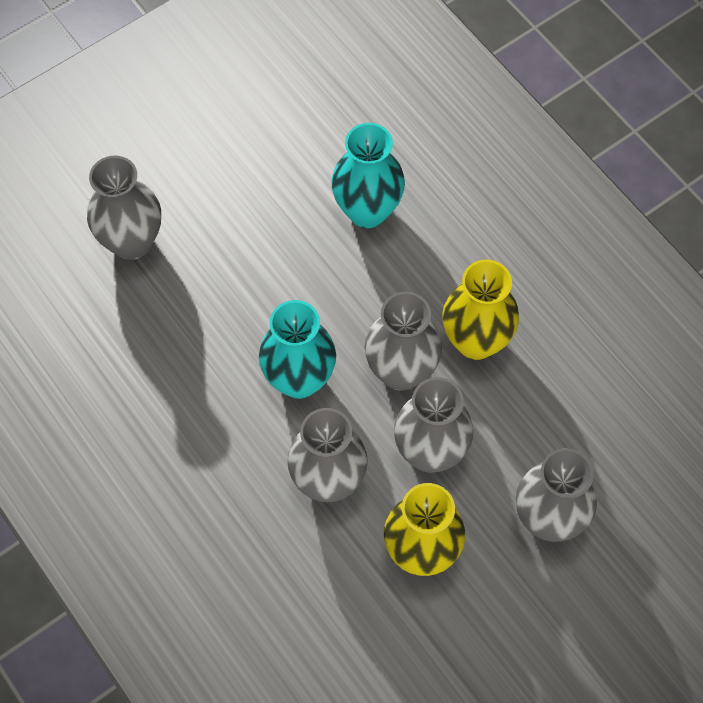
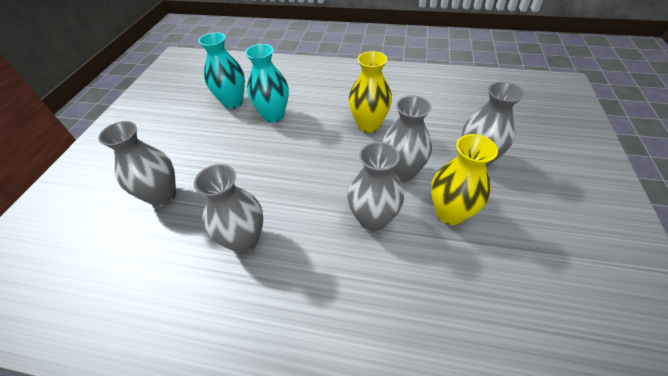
camera: 40 degrees left, 15 degrees down
turquoise vase [259,300,336,399] -> turquoise vase moved to [198,32,245,108]
grey vase [365,292,442,391] -> grey vase moved to [194,164,263,253]

